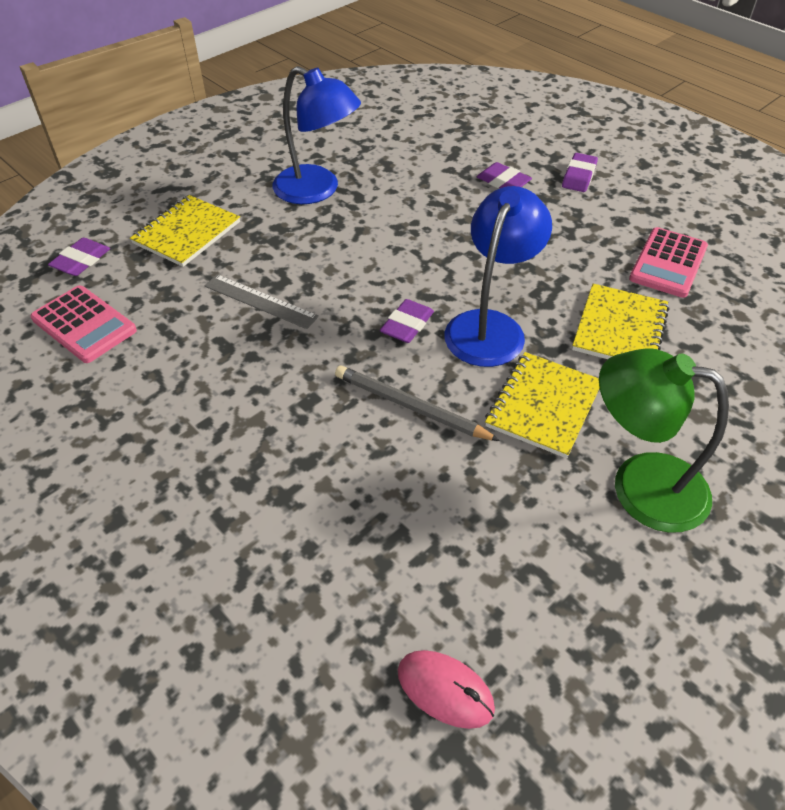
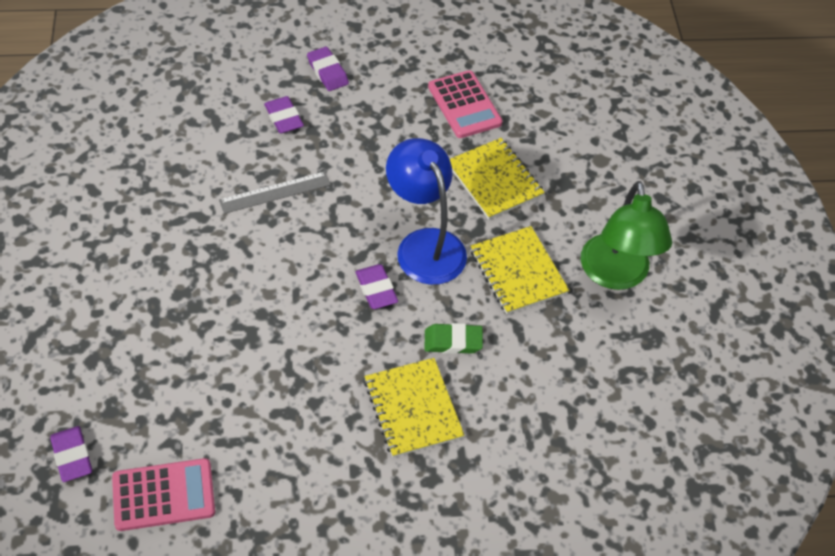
camera: 55 degrees left, 5 degrees up
yellow notebook [130,195,240,267] -> yellow notebook moved to [364,358,465,458]
grey ruler [204,274,319,329] -> grey ruler moved to [219,171,331,214]
blue lamp [272,66,361,204] -> none
grey pencil [335,366,500,441] -> green eraser [425,323,483,354]
pink mouse [398,650,495,729] -> none
purple eraser [477,162,532,188] -> purple eraser turned 75 degrees clockwise [264,96,304,134]
green lamp [599,348,729,533] -> green lamp turned 60 degrees counterclockwise [581,181,672,290]

